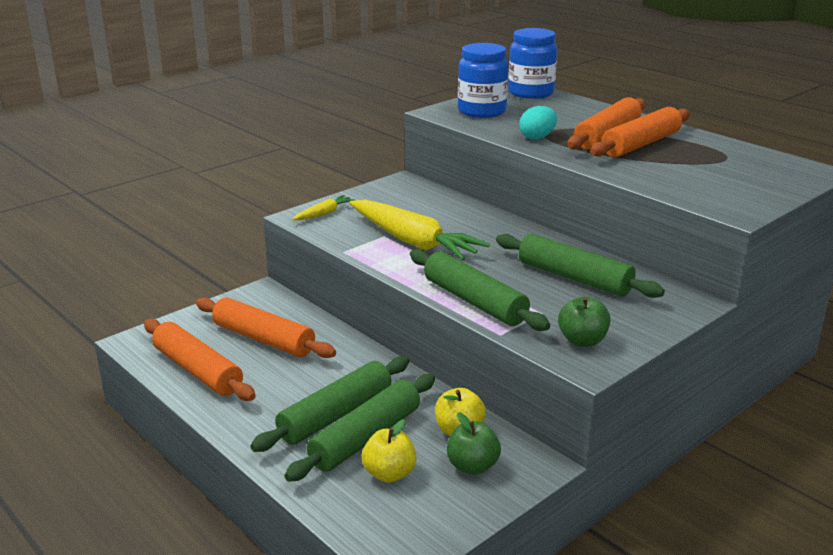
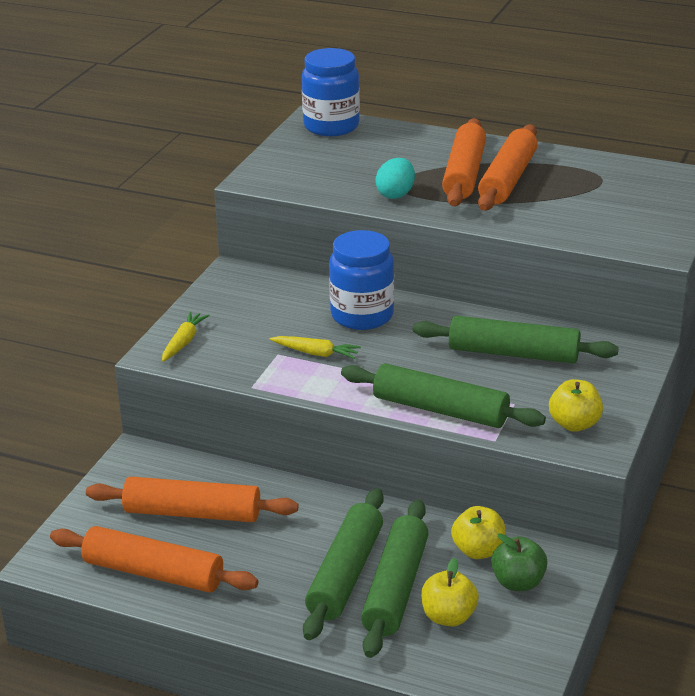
camera: 25 degrees left, 5 degrees up
yellow carrot [350,200,490,260] -> yellow carrot [270,336,361,359], size x0.46
blue jar [458,43,509,118] -> blue jar moved to [329,230,394,330]
green apple [558,296,611,347] -> yellow apple [549,379,603,432]

